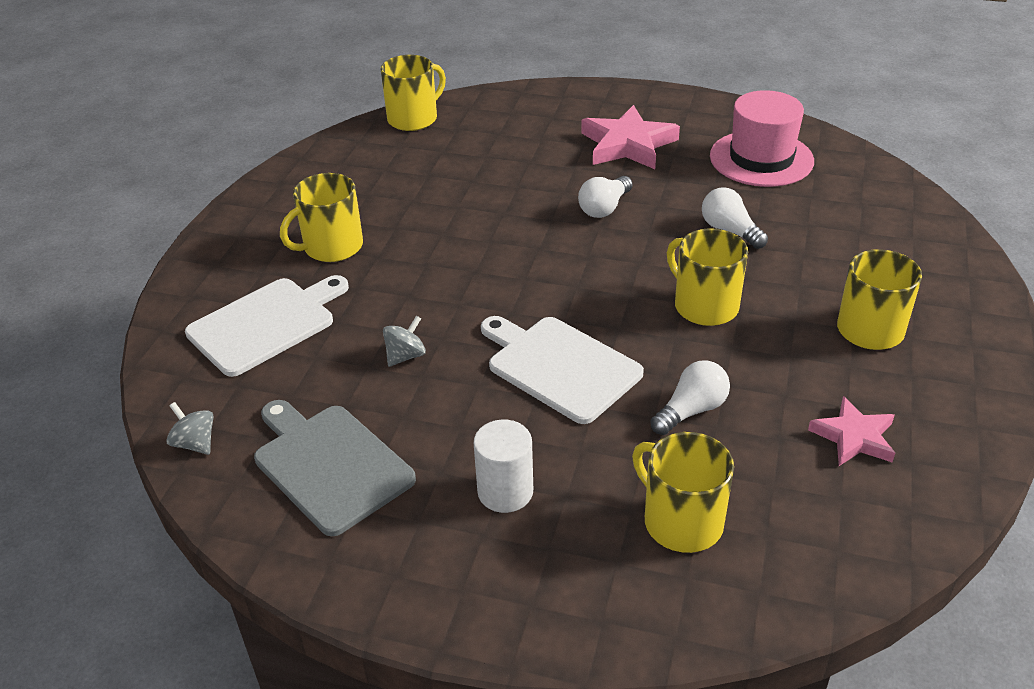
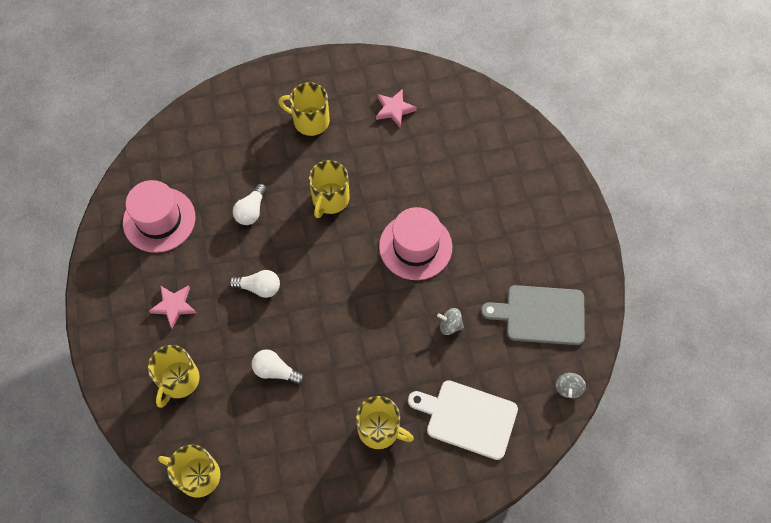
camera: 120 degrees left, 25 degrees up
grey cutting board [254,400,416,536] -> grey cutting board turned 75 degrees clockwise [481,285,585,345]
white cylinder [474,420,533,513] -> none
white cutting board [481,316,644,424] -> pink hat [379,207,452,280]
pink star [581,105,680,169] -> pink star [149,285,196,329], size x0.62
yellow mug [632,432,734,553] -> yellow mug moved to [148,345,200,408]
white light bulb [651,360,730,435] -> white light bulb moved to [252,350,304,385]

